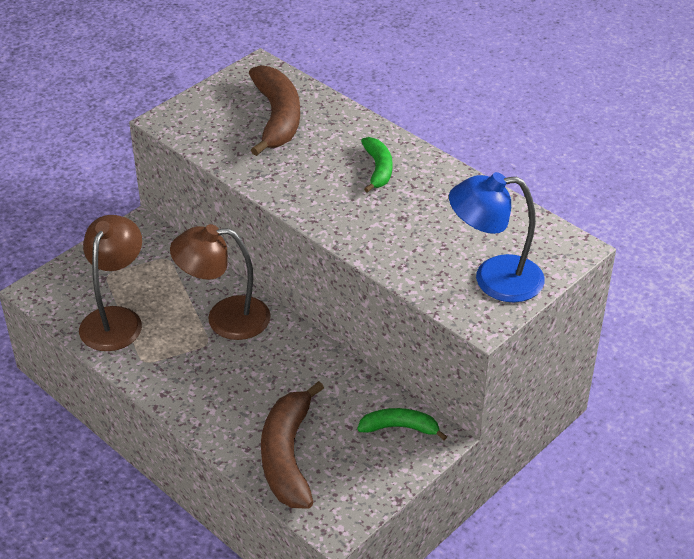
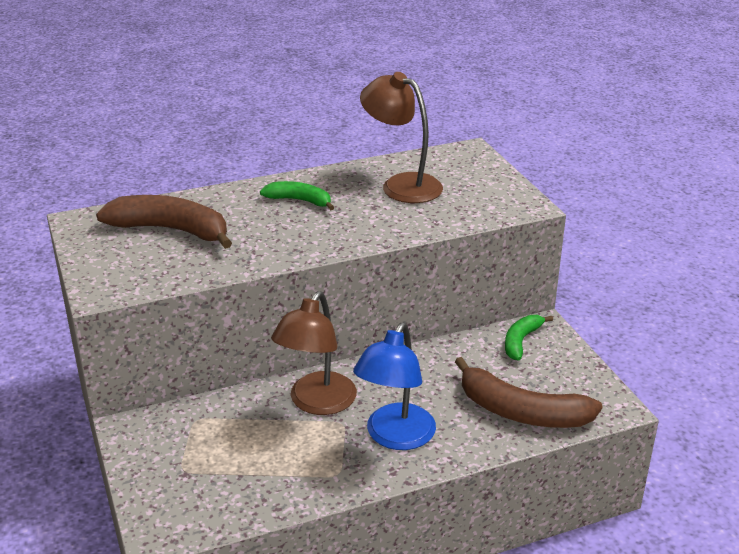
camera: 65 degrees left, 10 degrees down
brown lamp [79,215,142,351] -> brown lamp moved to [360,72,443,203]
blue lamp [449,172,545,302] -> blue lamp moved to [353,323,436,450]

